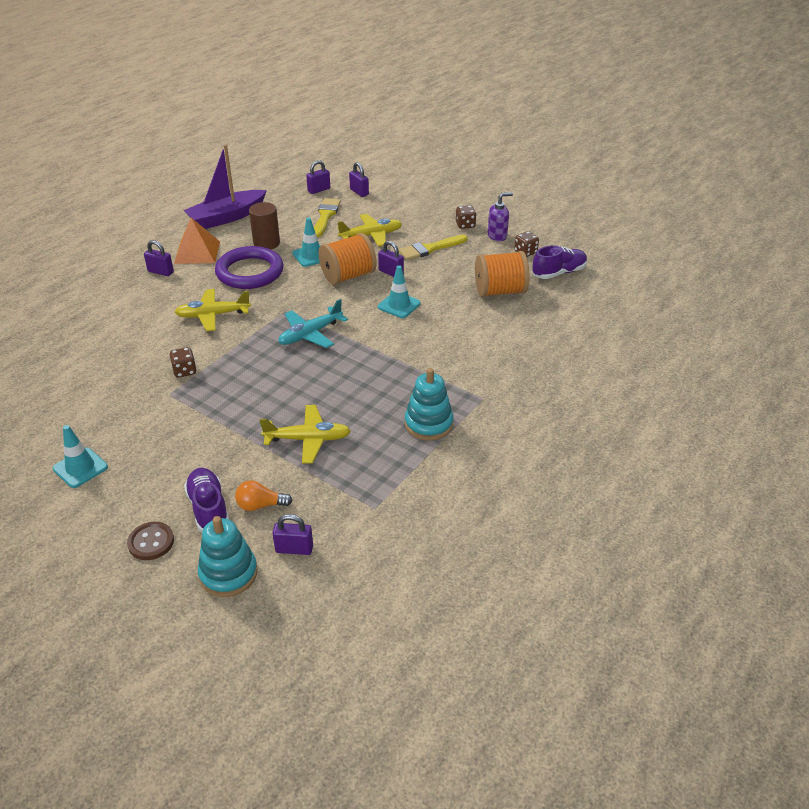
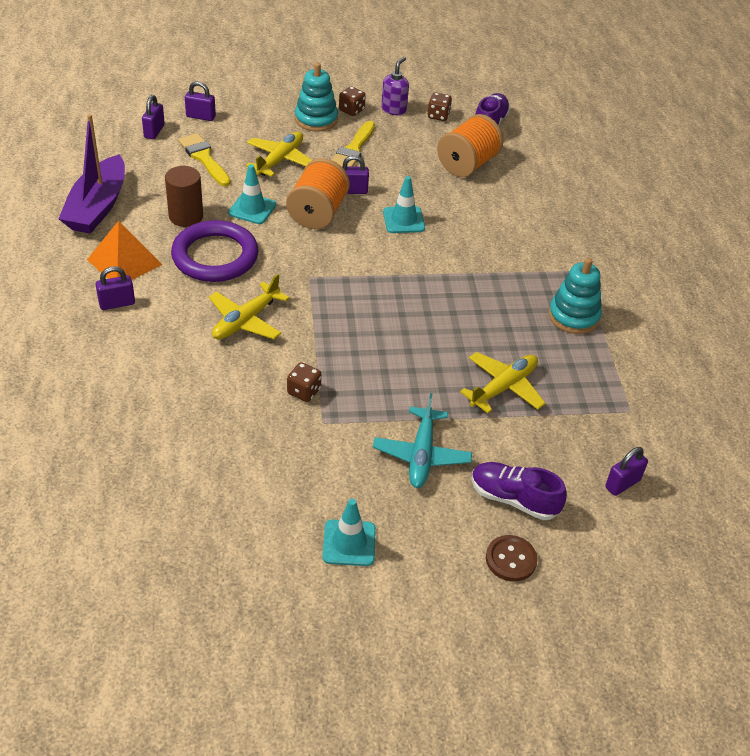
camera: 45 degrees left, 5 degrees up
turquoise stacking toy [198,516,258,597] -> turquoise stacking toy moved to [295,63,338,132]
orange light bulb [235,480,292,511] -> none
turquoise plane [278,299,348,348] -> turquoise plane moved to [373,393,472,488]

